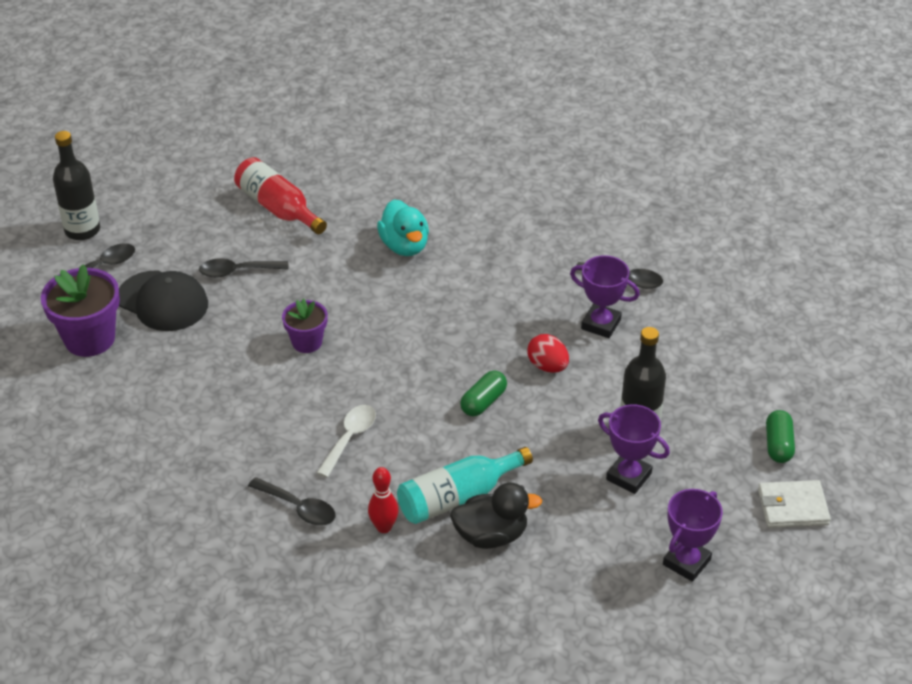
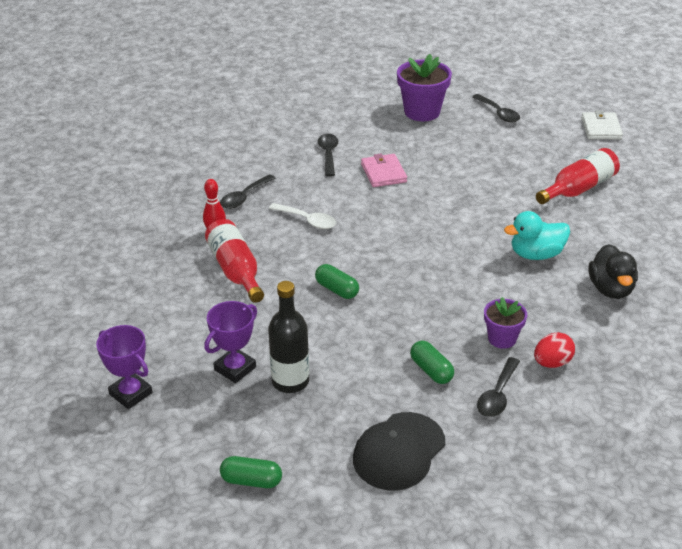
camera: 95 degrees right, 5 degrees down
black bottle [53,131,100,240] -> none
black cap [119,270,208,331] -> black cap moved to [353,412,445,490]
black spoon [199,259,289,278] -> black spoon moved to [318,134,338,177]
purple flower pot [282,298,328,353] -> purple flower pot moved to [484,297,527,349]
turquoise bottle [397,447,533,524] -> red bottle [205,219,264,303]
black duck [450,483,542,549] -> black duck moved to [589,244,638,299]
red egg [527,334,569,373] -> red egg moved to [534,332,575,368]
purple trophy [570,255,640,338] -> green capsule [410,341,454,384]
white wallet [758,480,831,528] -> white wallet moved to [581,110,623,139]
none -> pink wallet [361,153,407,187]

